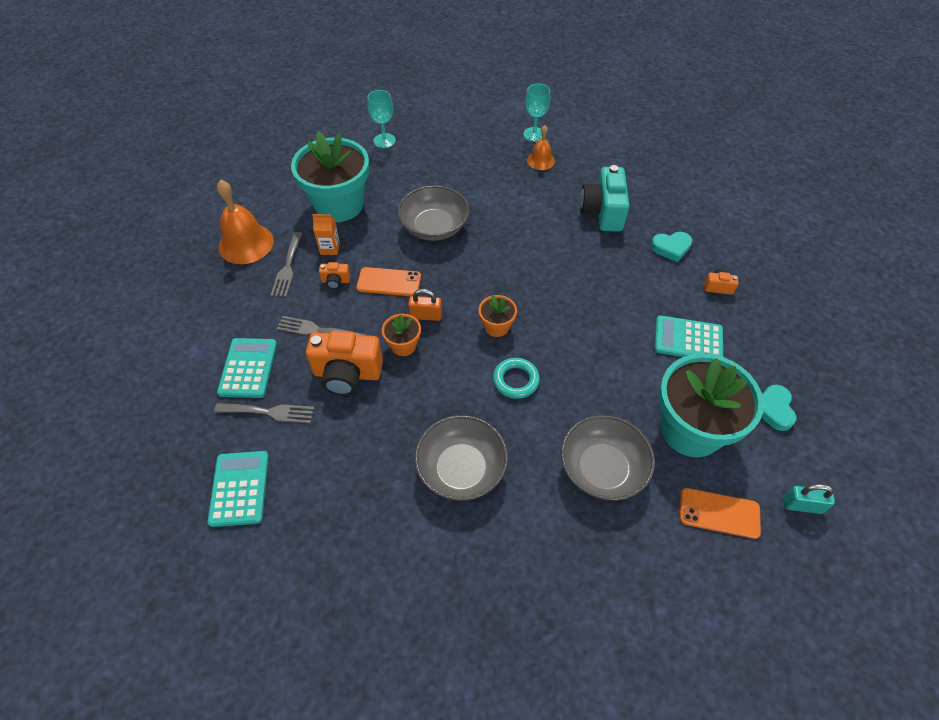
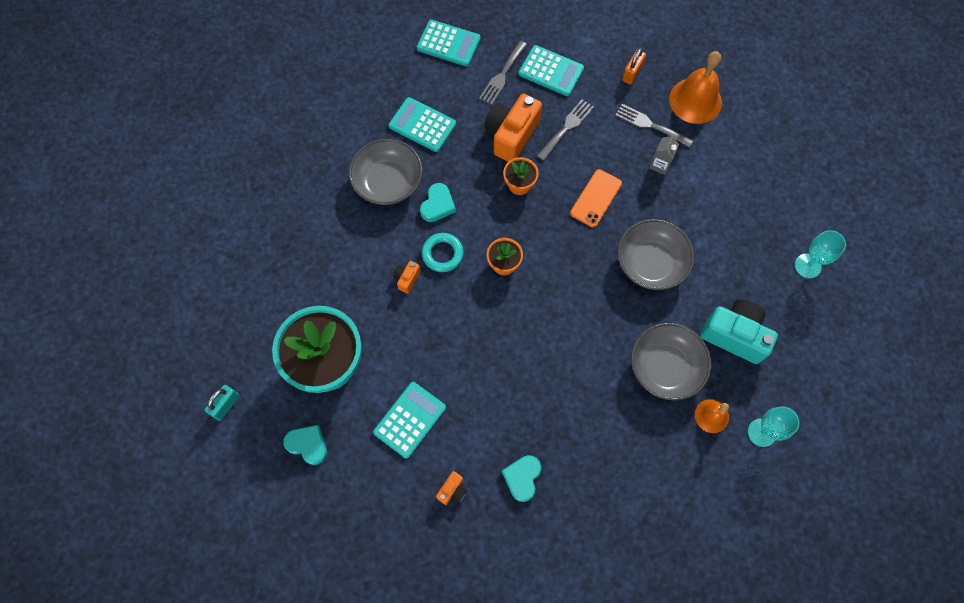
camera: 115 degrees right, 15 degrees up
turquoise flower pot [291,132,369,222] -> none
orange carton [312,214,340,255] -> grey carton [649,134,679,175]
orange camera [319,262,350,289] -> orange camera moved to [393,261,421,294]
orange padlock [408,289,442,321] -> orange padlock moved to [622,48,646,85]
grey bowl [561,415,655,501] -> grey bowl moved to [631,323,711,401]
turquoise camera [580,165,629,232] -> turquoise camera moved to [700,300,778,364]
orange phone [680,488,761,539] -> none
none -> turquoise calculator [389,97,456,152]
none -> turquoise heart [420,183,456,222]

